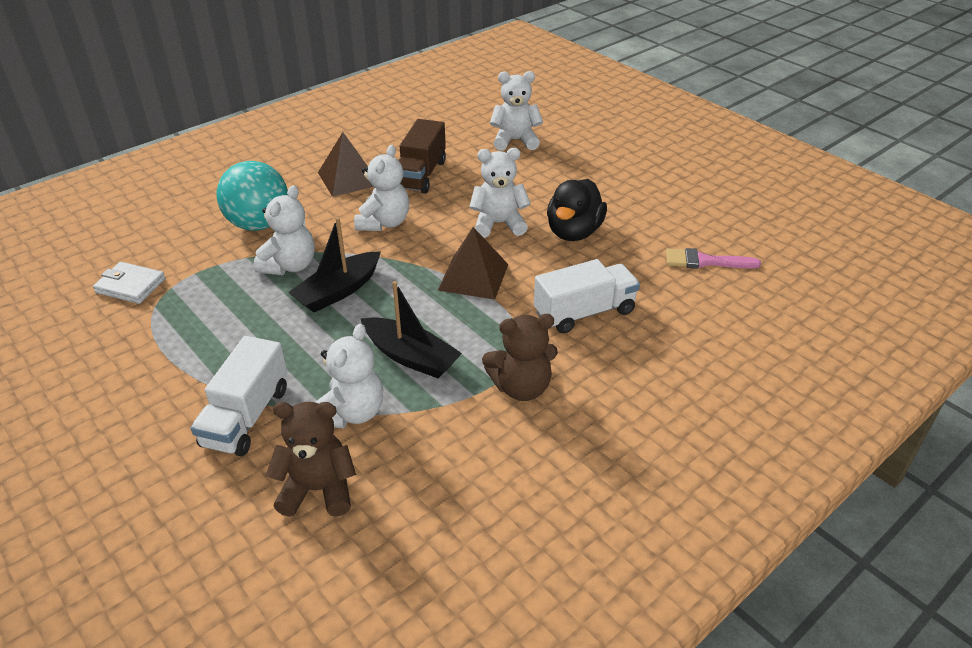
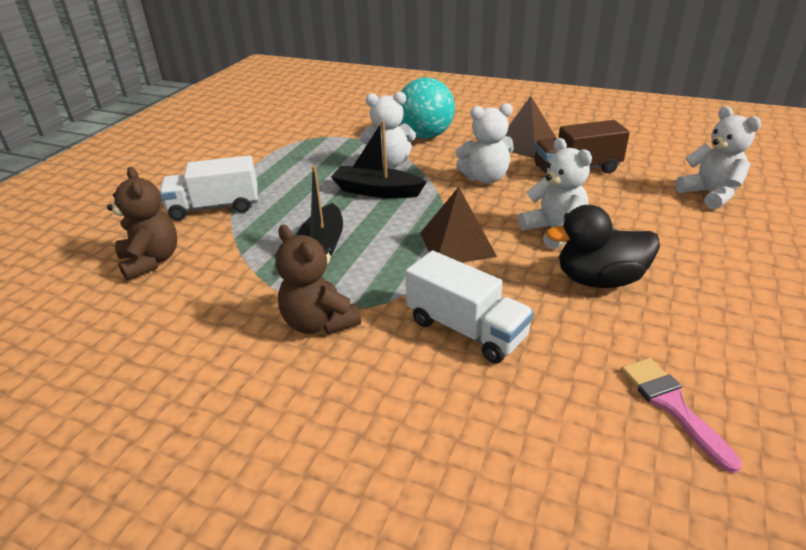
camera: 65 degrees right, 5 degrees down
white wallet [93,262,166,304] -> none
white teddy bear [316,324,383,428] -> none

